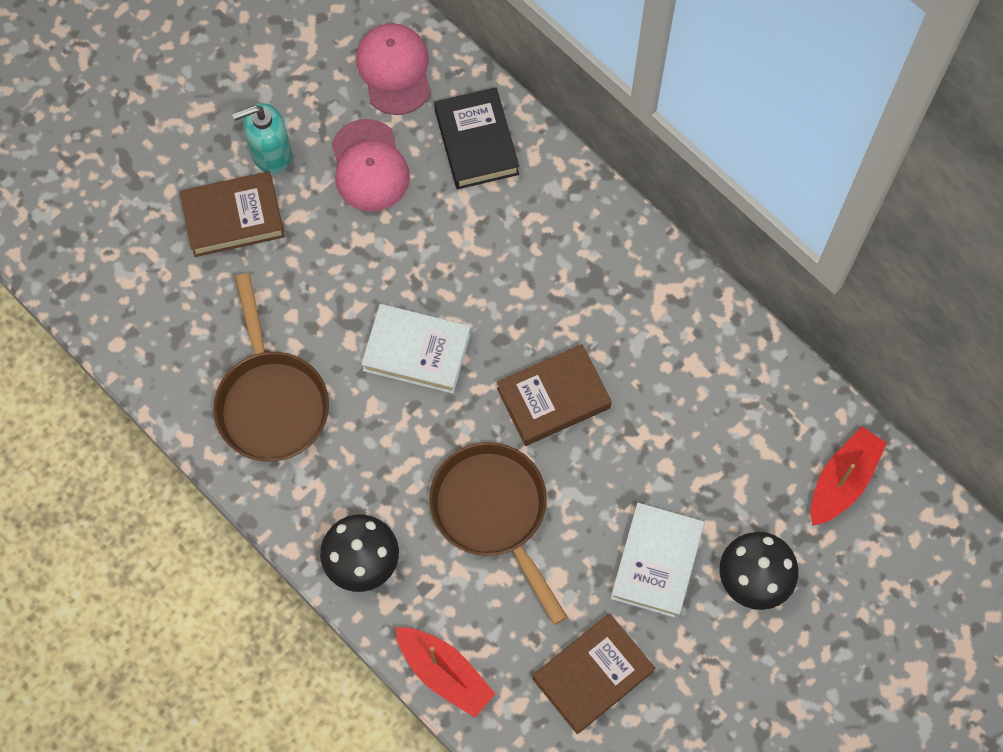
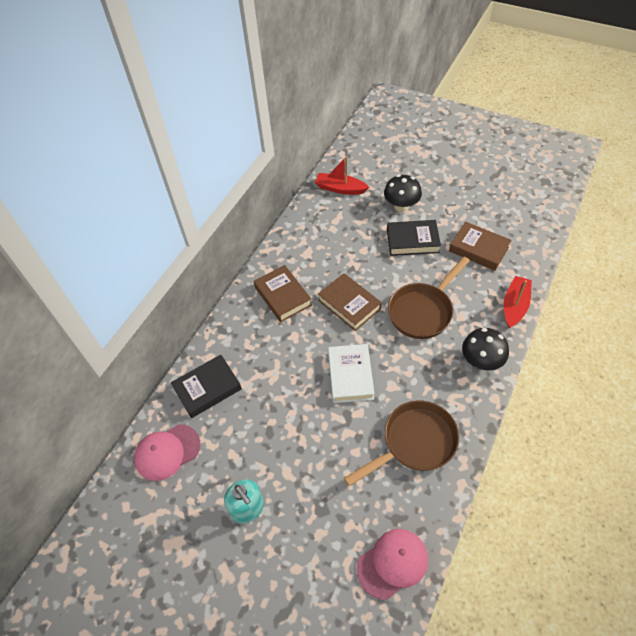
camera: 105 degrees left, 15 degrees down
brown book [180,171,285,257] -> brown book moved to [254,265,312,322]
pink cap [331,119,410,212] -> pink cap moved to [357,529,428,600]
white book [610,503,705,618] -> black book [387,220,441,256]

